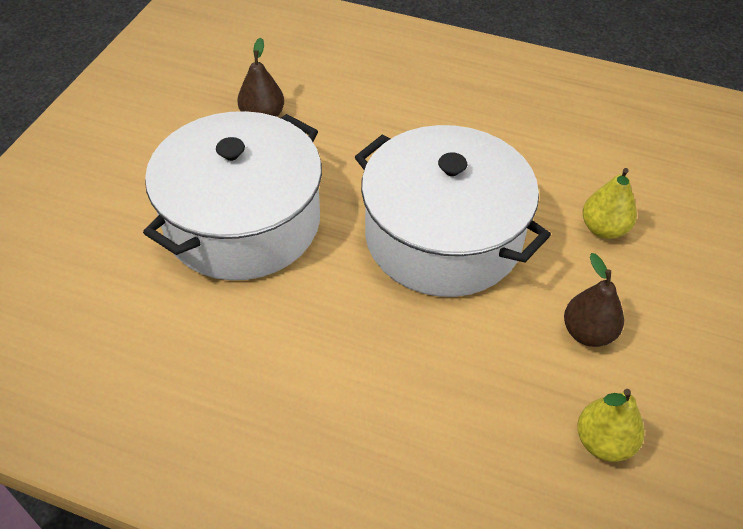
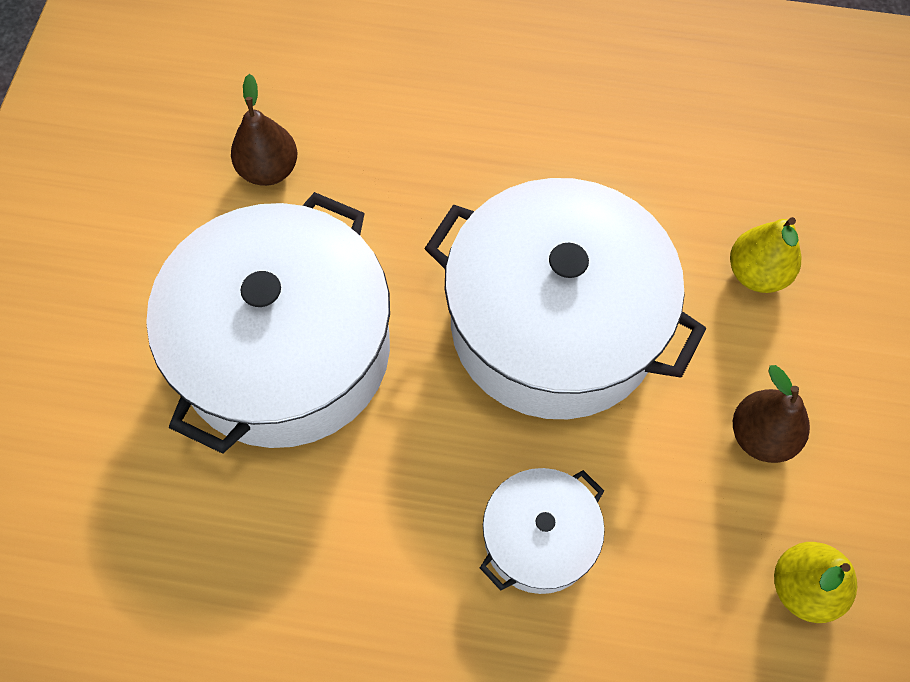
camera: 10 degrees left, 15 degrees up
none -> white pot [480,468,605,594]

